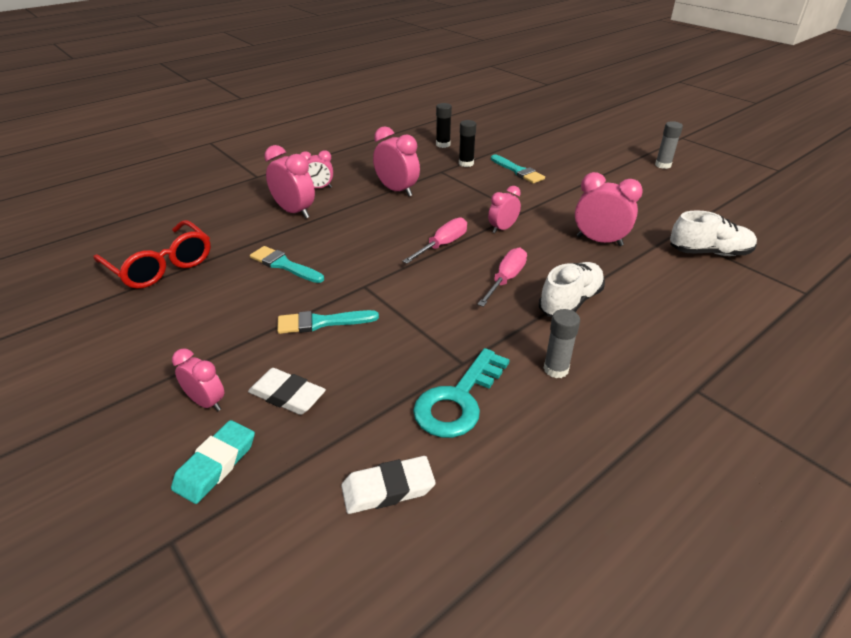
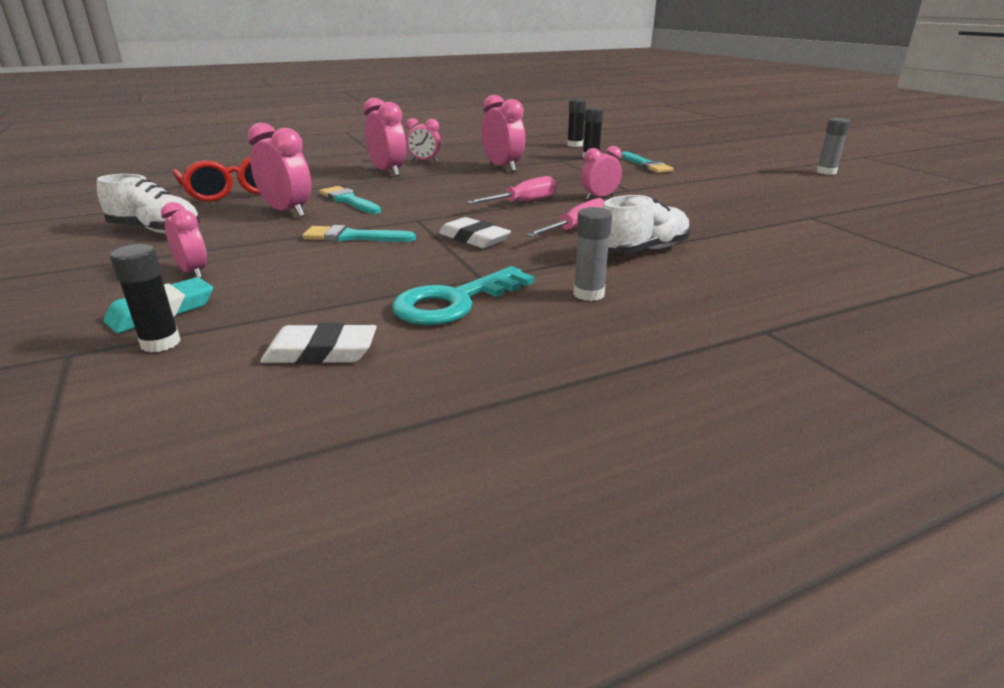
camera: 15 degrees right, 10 degrees down
white eraser [248,368,326,415] -> white eraser moved to [439,217,511,248]
pink clock [575,172,643,246] -> pink clock moved to [247,123,311,217]
white shoe [670,210,757,256] -> white shoe moved to [97,174,200,234]
none -> black glue stick [110,244,181,352]

